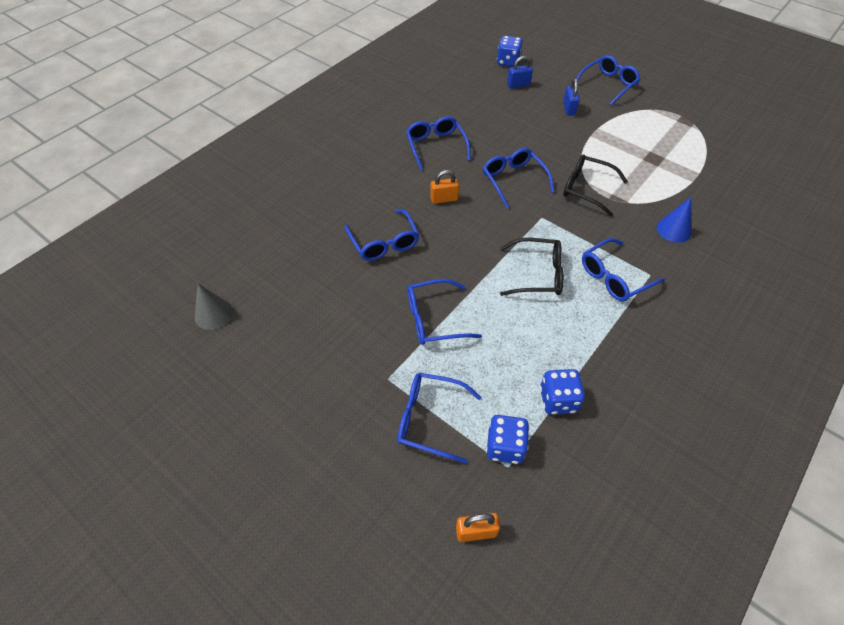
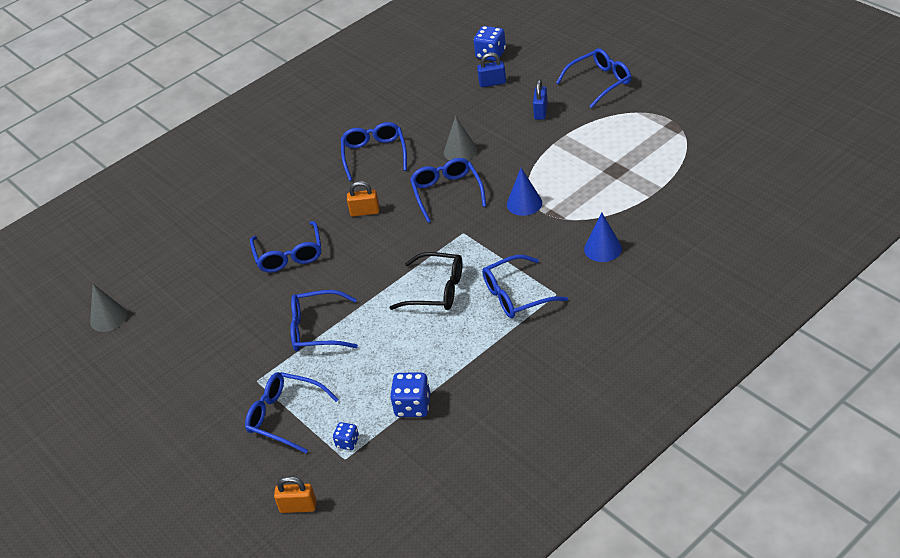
camera: 15 degrees right, 10 degrees down
blue dice [486,415,529,464] -> blue dice [333,422,359,450], size x0.58
black glasses [563,154,628,217] -> blue cone [507,168,542,216]
none -> grey cone [444,116,477,161]

